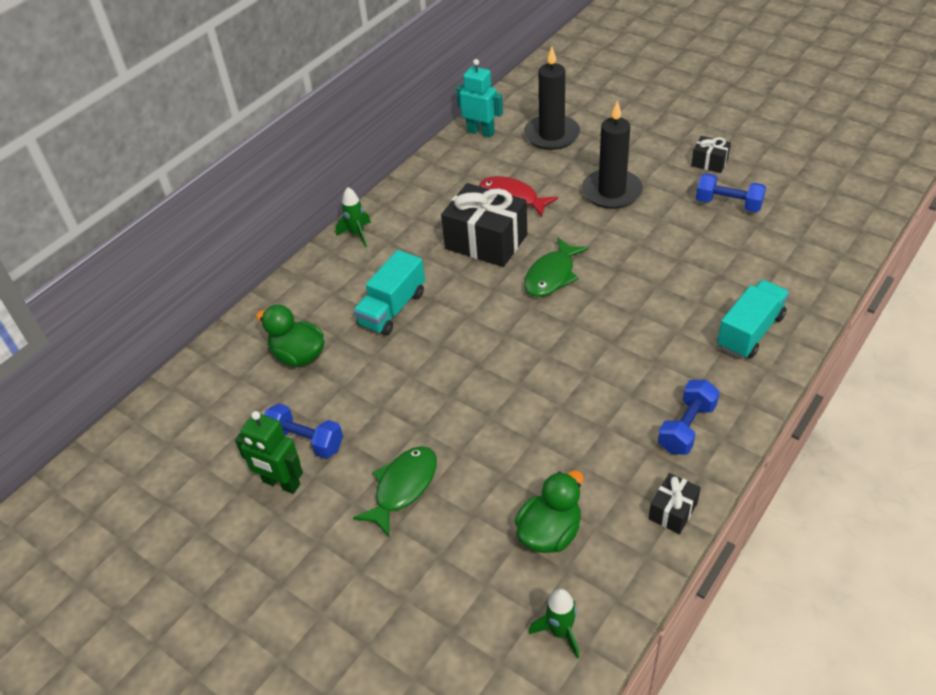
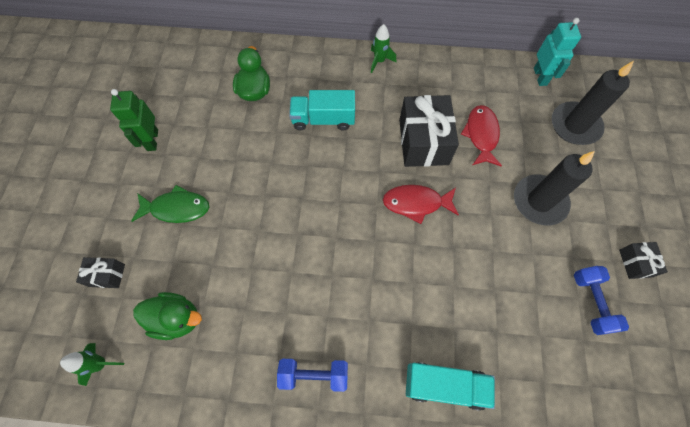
camera: 55 degrees right, 20 degrees up
blue dumbbell [264,403,343,459] -> none
green fish [524,237,588,297] -> red fish [383,185,459,224]
black gift [648,473,701,534] -> black gift moved to [76,257,125,288]

